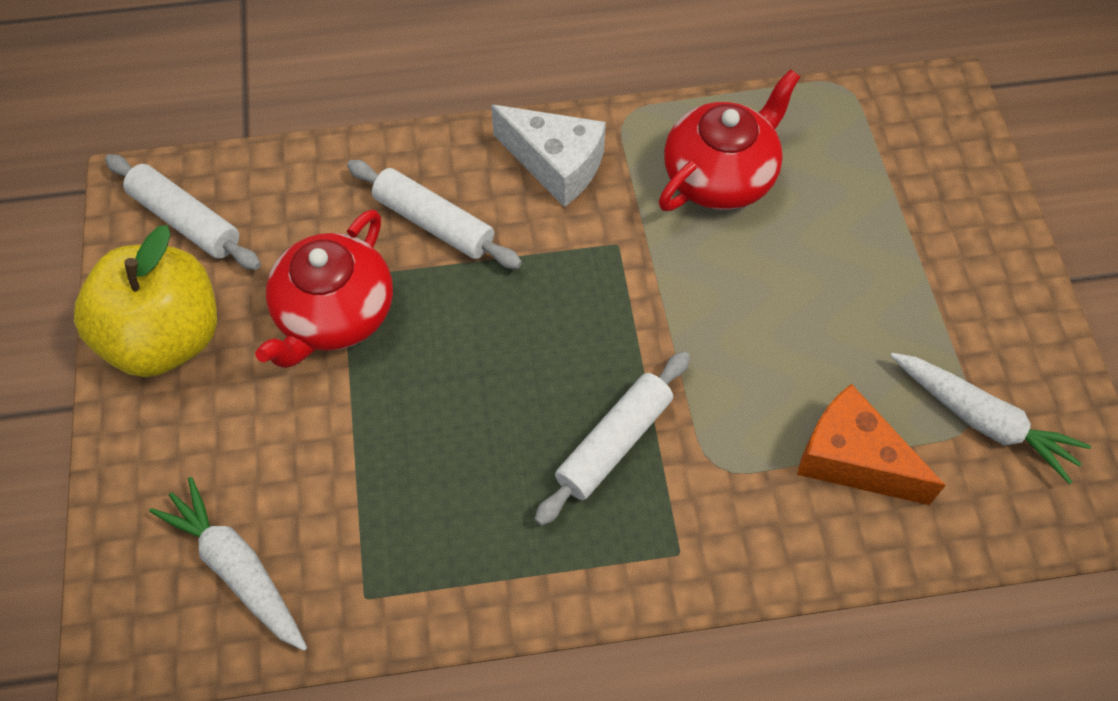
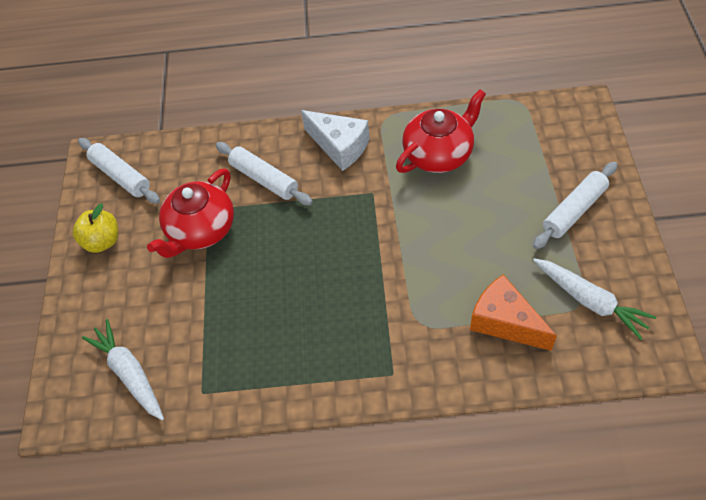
camera: 10 degrees right, 5 degrees down
yellow apple [74,225,217,377] -> yellow apple [72,204,118,253], size x0.57
white rolling pin [535,351,690,526] -> white rolling pin moved to [533,162,617,249]

